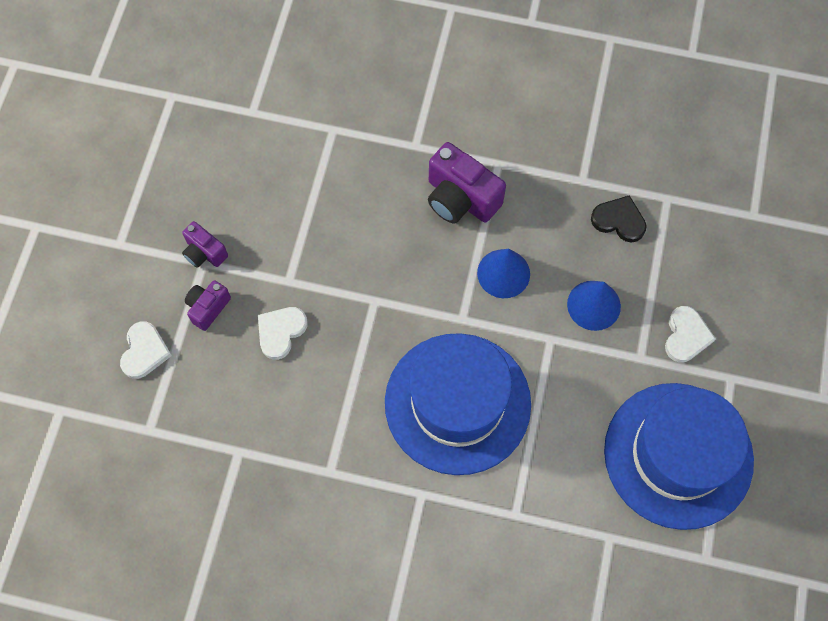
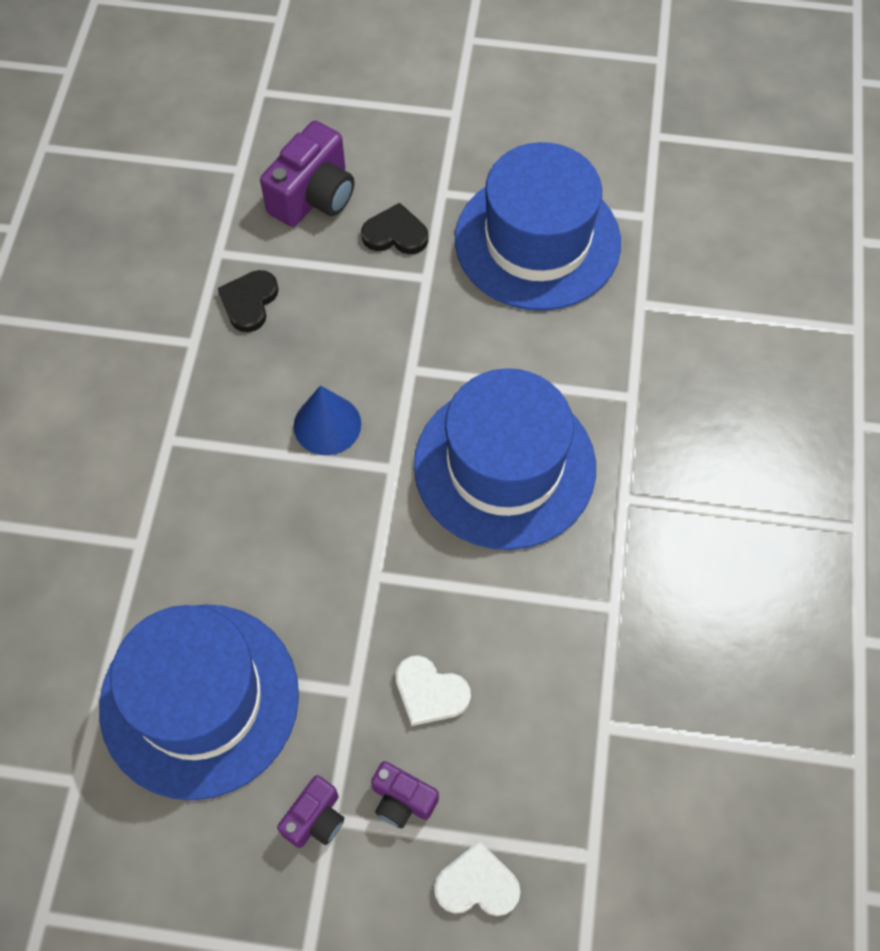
camera: 95 degrees left, 5 degrees down
purple camera [428,142,506,223] -> purple camera moved to [260,121,354,227]
blue cone [567,281,621,331] -> none
white heart [665,306,716,362] -> black heart [361,203,428,254]
none -> blue hat [99,604,299,800]

